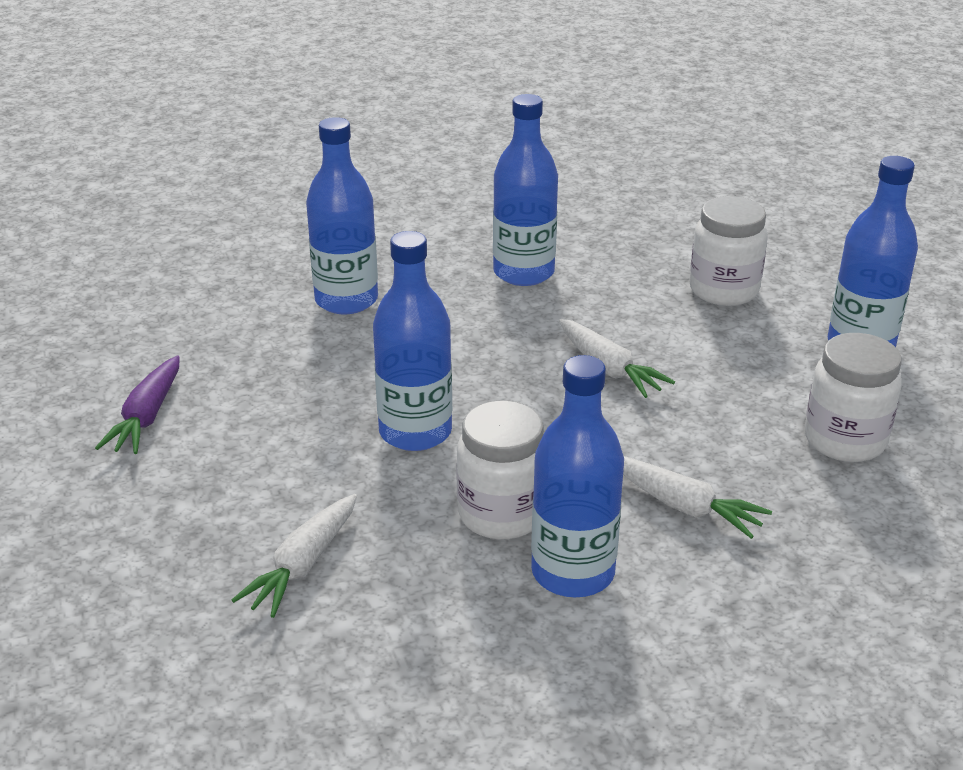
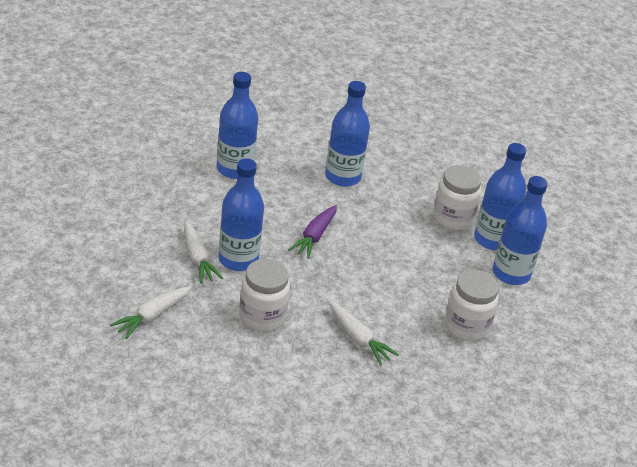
camera: 10 degrees right, 5 degrees up
purple carrot [95,355,180,454] -> purple carrot moved to [288,205,337,259]
blue bottle [531,355,624,597] -> blue bottle moved to [474,143,526,250]
white carrot [559,319,675,398] -> white carrot moved to [184,221,223,283]

